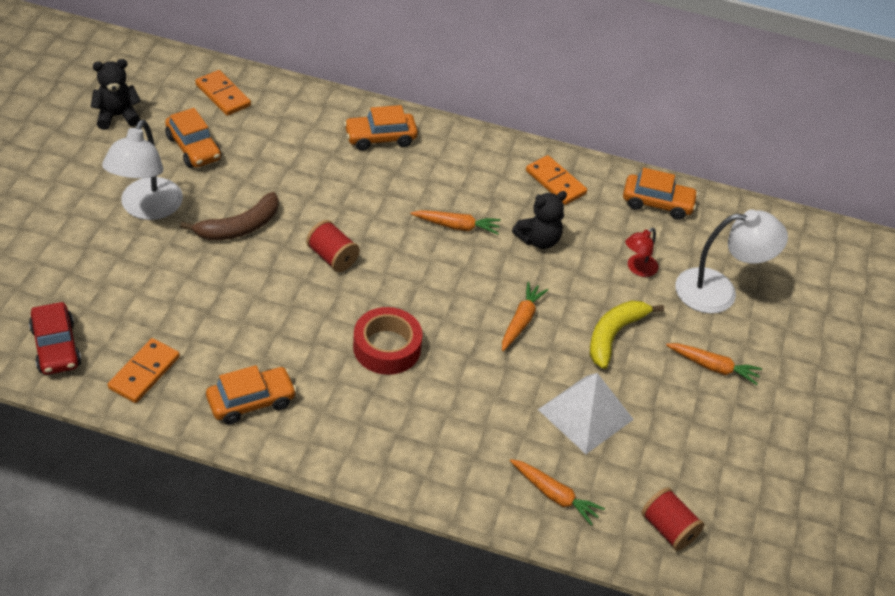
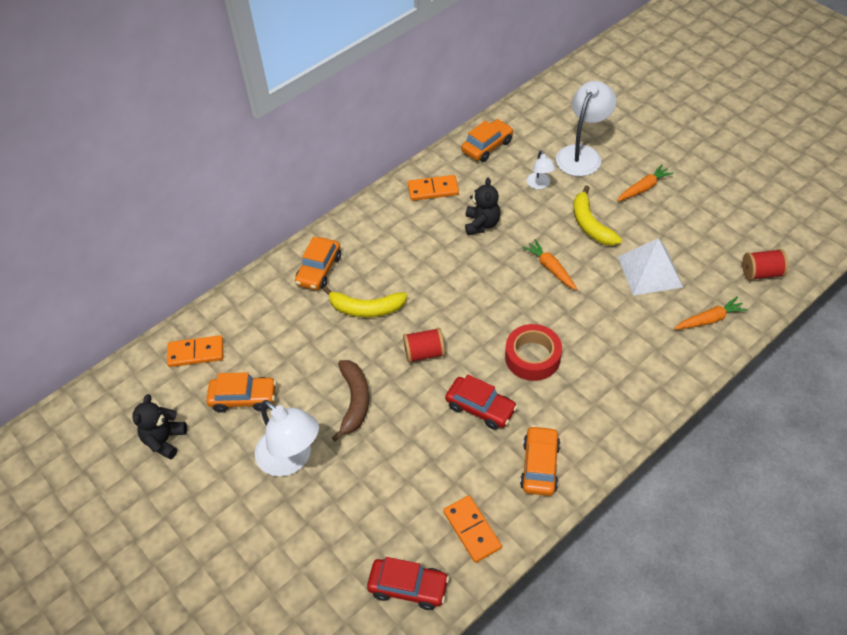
camera: 50 degrees left, 5 degrees up
orange carrot [411,210,501,235] -> none
red lamp [625,228,658,277] -> white lamp [527,151,556,189]
none -> yellow banana [323,286,407,318]
none -> red car [445,375,517,430]

